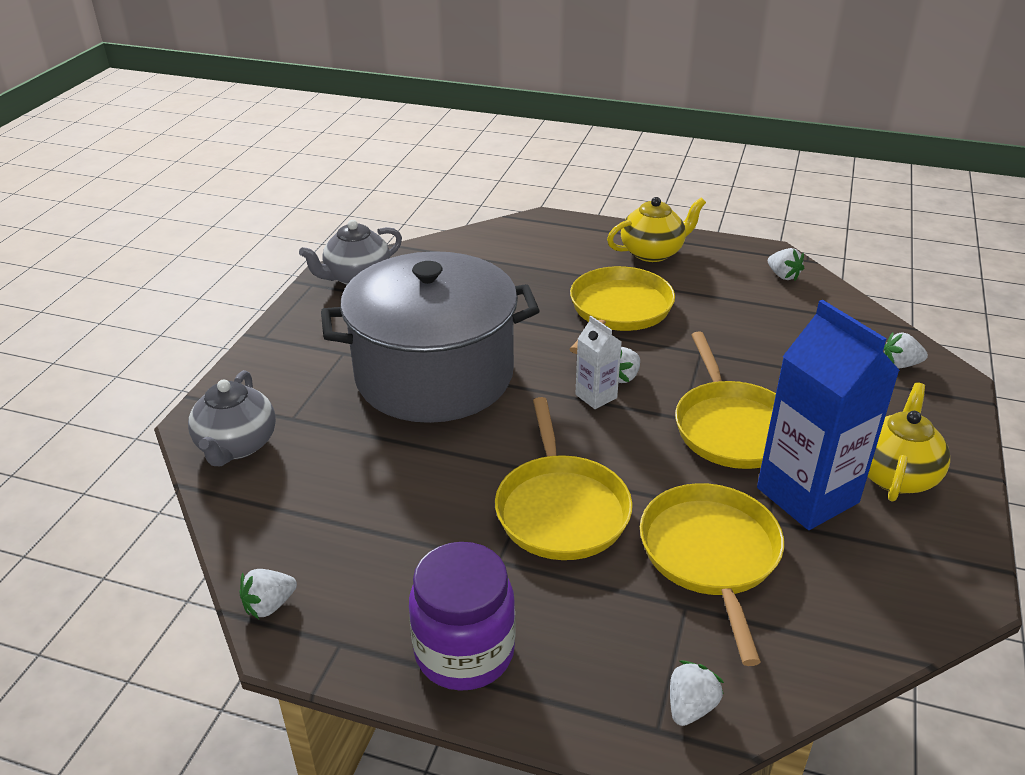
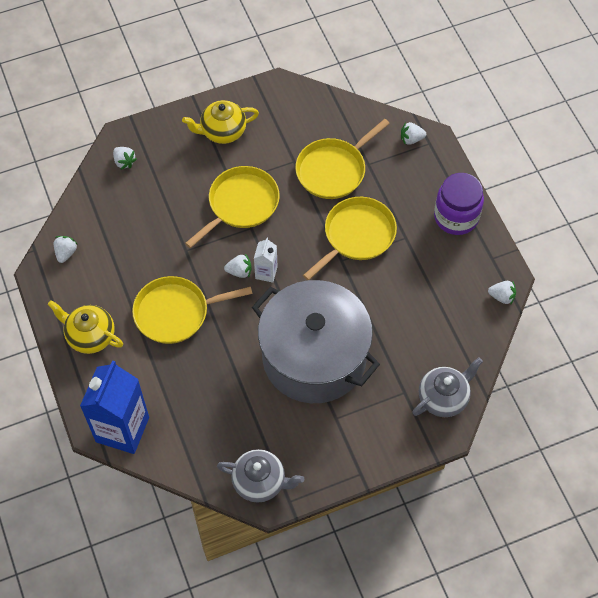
camera: 130 degrees left, 25 degrees up
blue carton [757,300,900,530] -> blue carton moved to [80,360,149,454]

